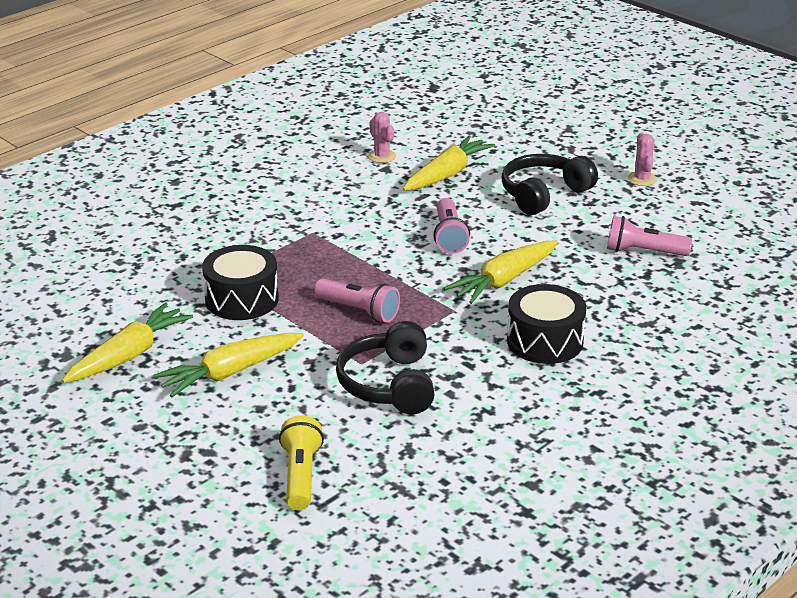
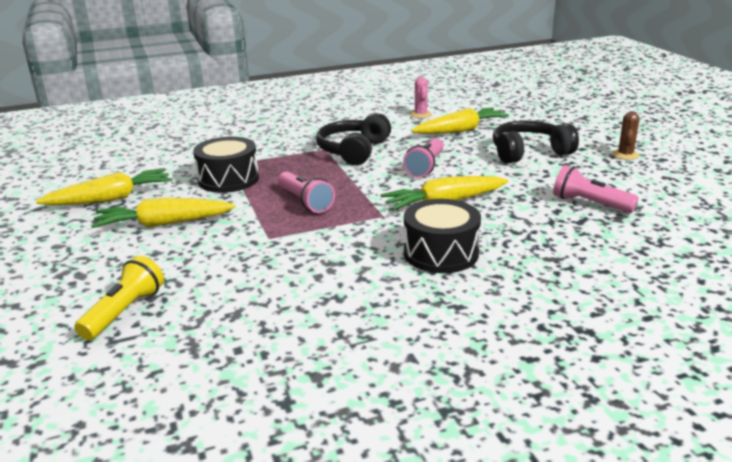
camera: 25 degrees right, 5 degrees down
black headphones [336,321,435,414] -> black headphones moved to [316,113,391,165]
pink cactus [628,133,657,186] -> brown cactus [612,112,640,160]

